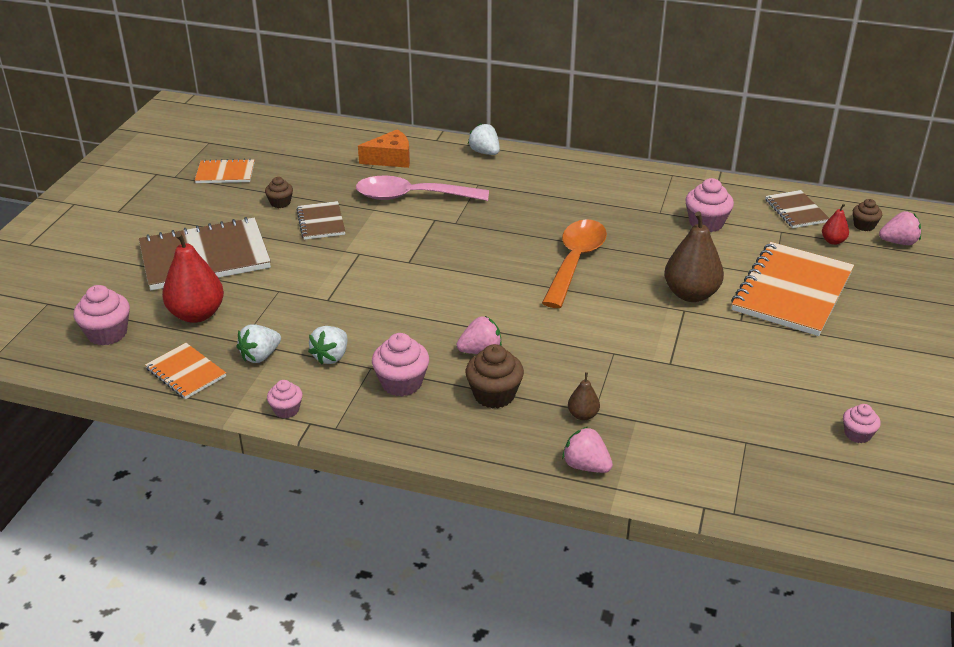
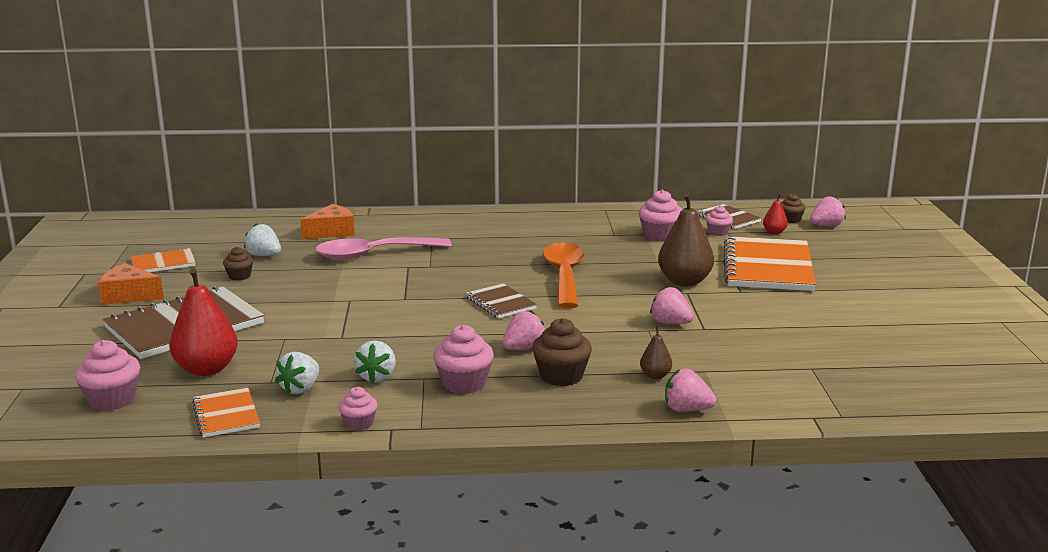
camera: 20 degrees left, 15 degrees down
orange notebook [145,343,226,399] -> orange notebook turned 45 degrees clockwise [192,388,260,438]
brown notebook [296,201,346,240] -> brown notebook moved to [466,283,537,319]
white strawberry [468,123,500,155] -> white strawberry moved to [244,224,281,256]
pink cupcake [843,404,881,443] -> pink cupcake moved to [706,205,733,236]
none -> orange cheese [98,263,164,305]
none -> pink strawberry [650,287,694,324]

